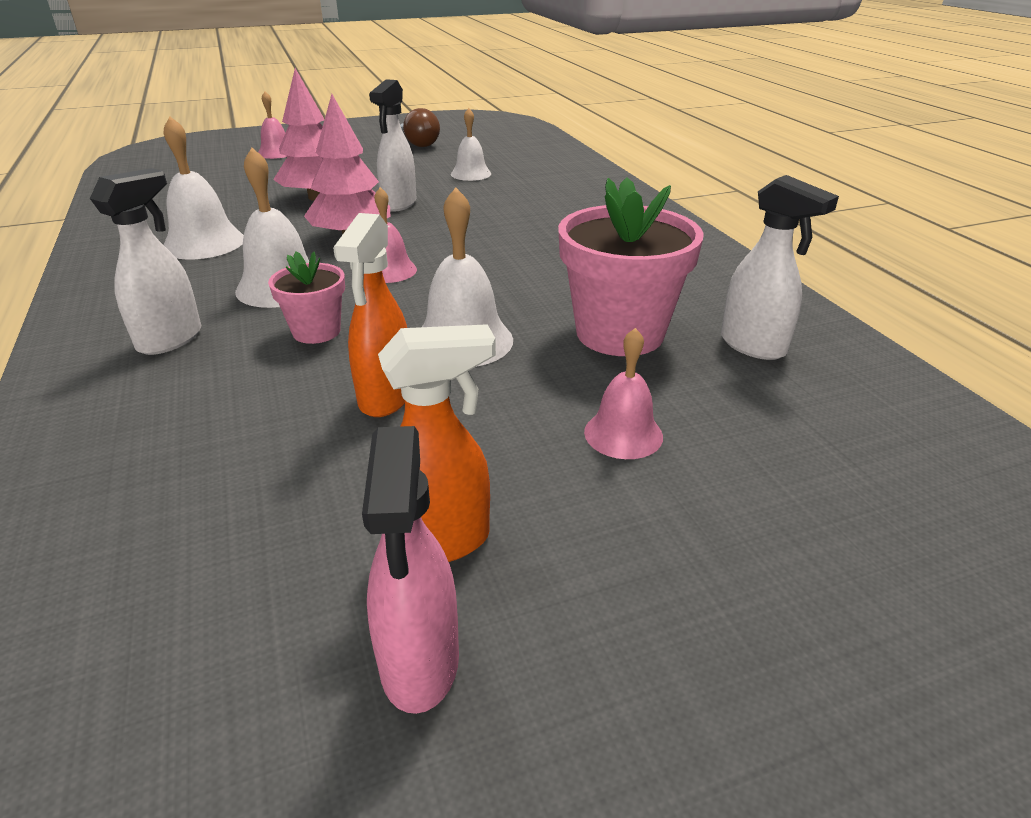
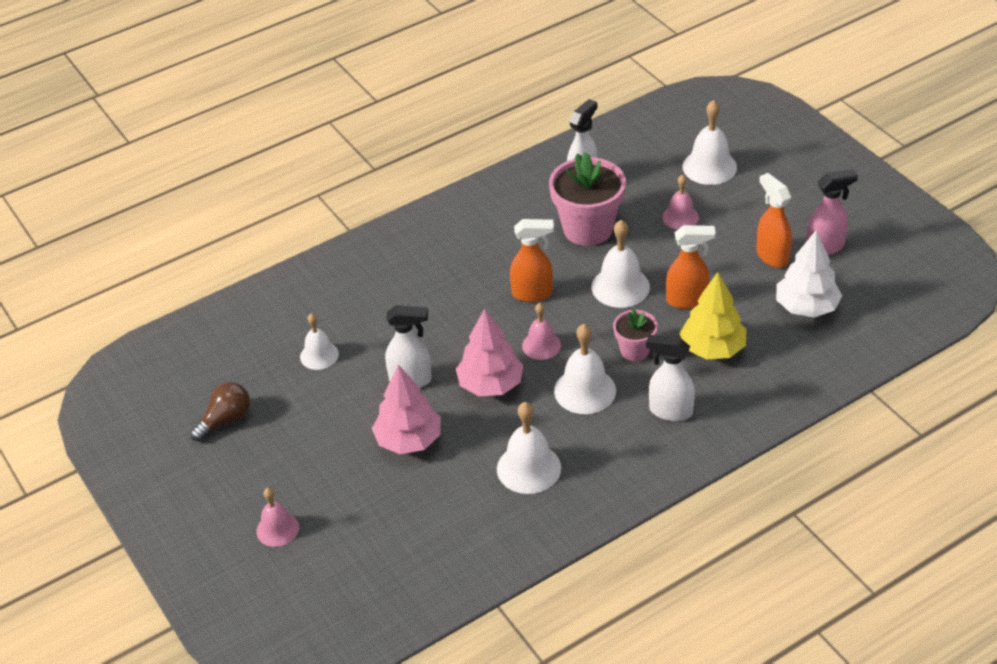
camera: 100 degrees left, 10 degrees up
none -> orange spray bottle [510,219,554,302]
none -> yellow tree [679,272,746,360]
none -> white bell [683,100,737,185]
none -> white tree [776,230,842,318]

